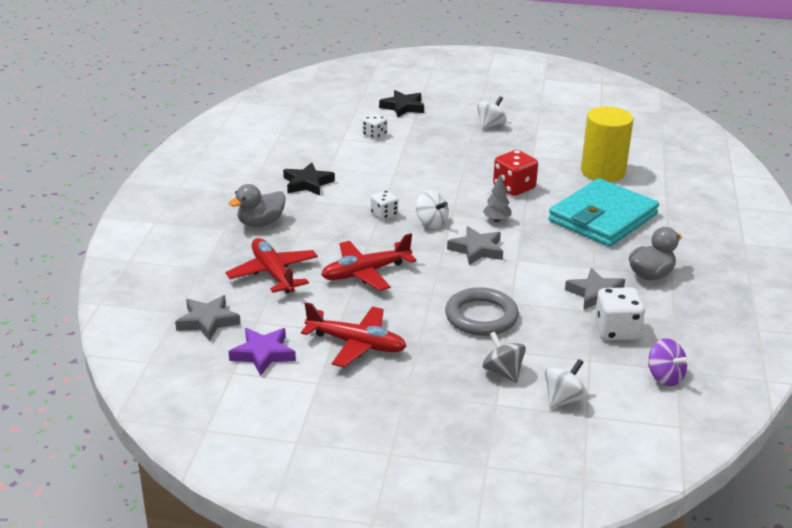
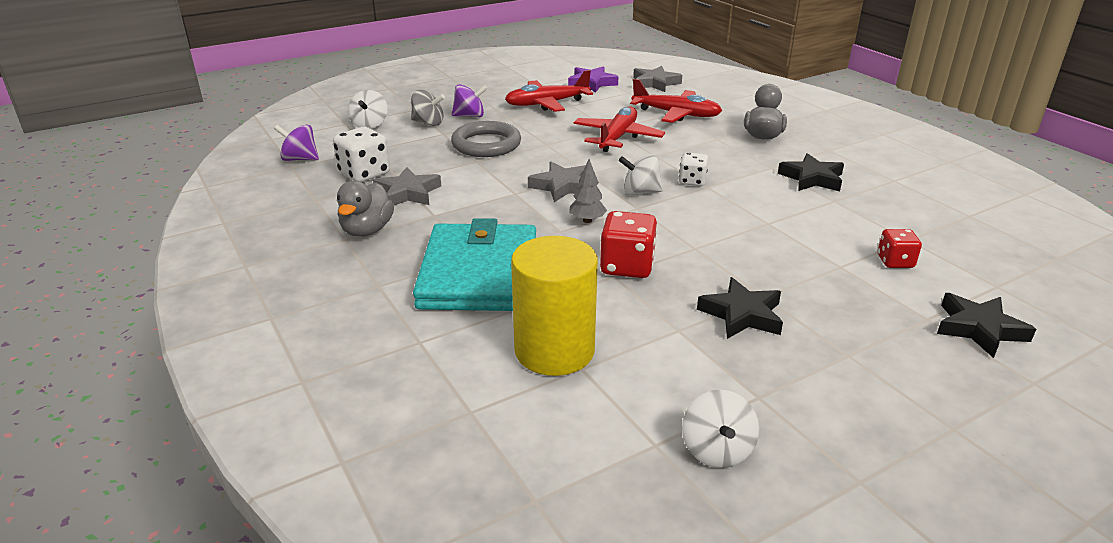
camera: 140 degrees right, 0 degrees up
white dice [363,113,387,139] -> red dice [878,229,922,268]
white spinning top [477,96,507,130] -> white spinning top moved to [682,389,759,468]
none -> purple spinning top [451,84,488,117]
none -> black star [697,277,783,339]

